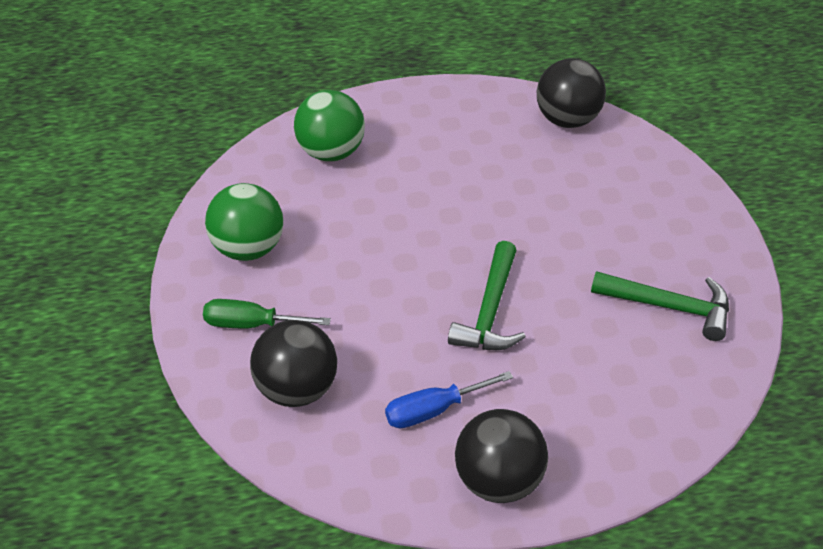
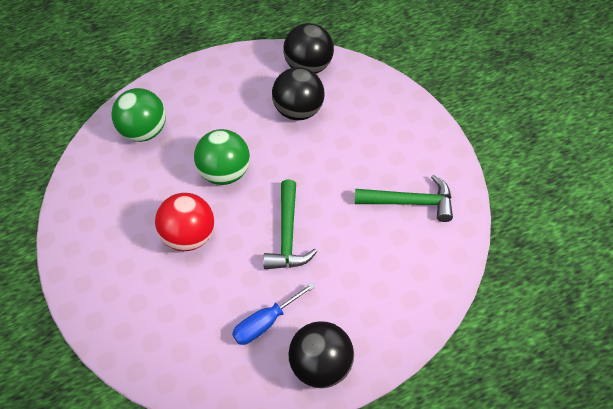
camera: 10 degrees left, 10 degrees up
green screwdriver [203,299,331,328] -> none
green ball [205,183,283,261] -> green ball moved to [194,129,250,185]
black ball [250,320,337,407] -> black ball moved to [272,67,325,120]
none -> red ball [155,193,214,251]

